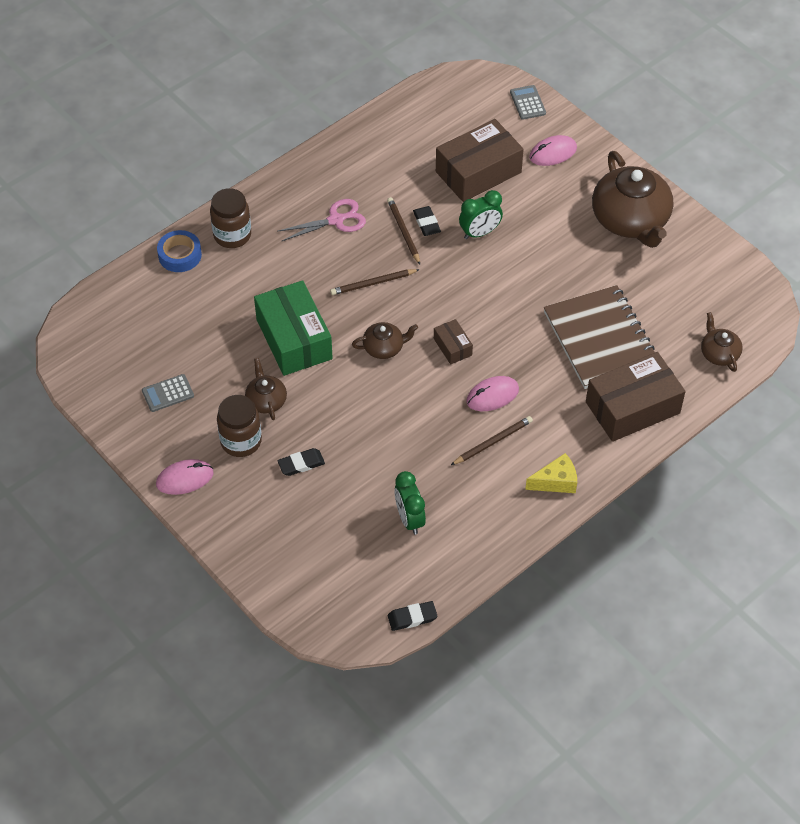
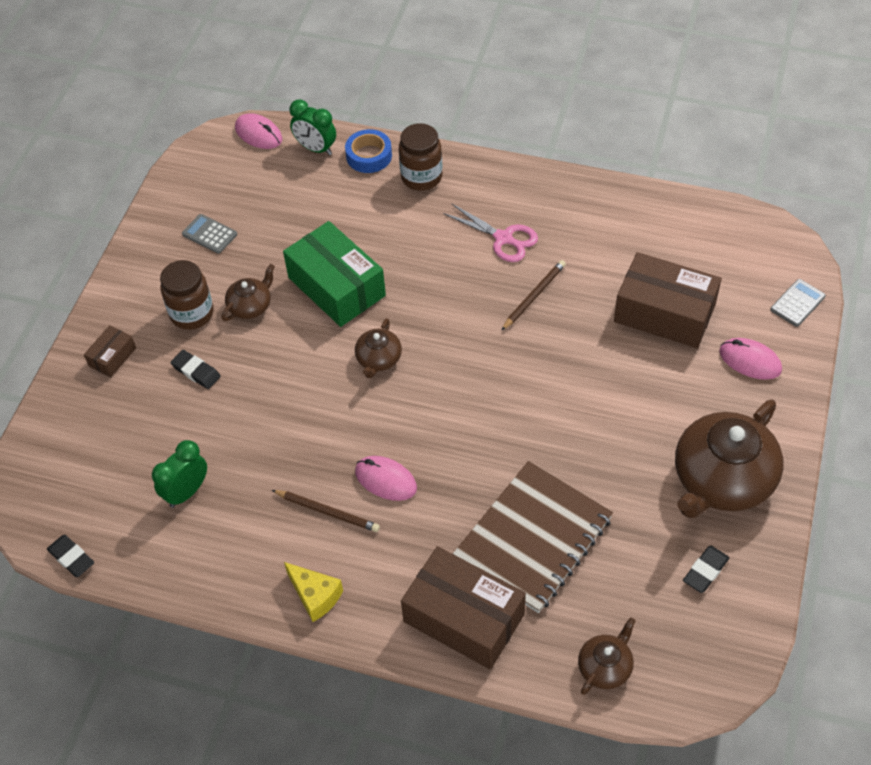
camera: 60 degrees right, 0 degrees up
pink mouse [156,459,214,495] -> pink mouse moved to [235,113,283,149]
green box [254,280,333,376] -> green box turned 75 degrees counterclockwise [283,221,386,327]
brown pencil [330,269,420,295] -> none
brown teapot [352,322,418,359] -> brown teapot turned 60 degrees clockwise [355,318,402,378]
black eraser [413,206,441,236] -> black eraser moved to [683,546,729,593]
brown box [434,319,473,365] -> brown box moved to [84,325,136,377]
green clock [459,190,503,239] -> green clock moved to [290,99,336,155]

